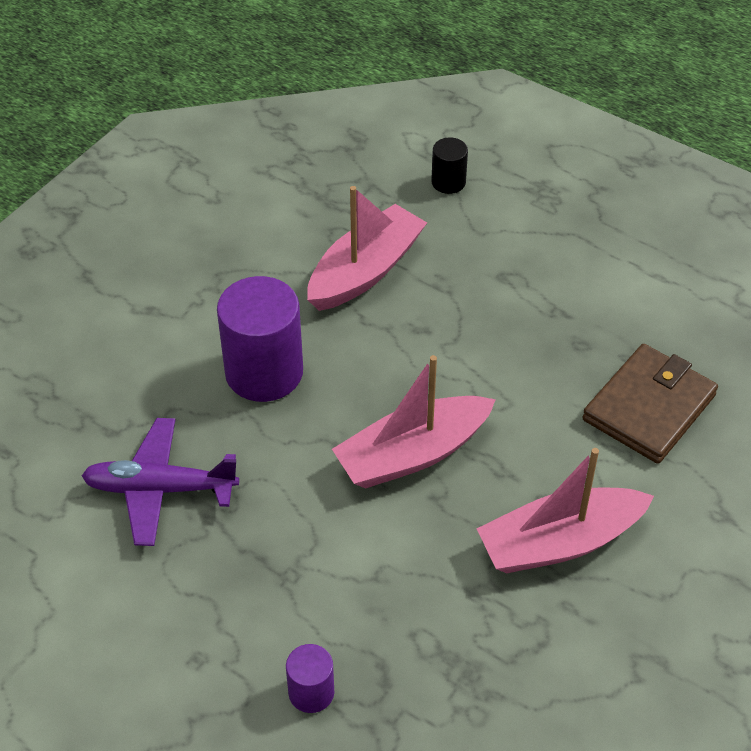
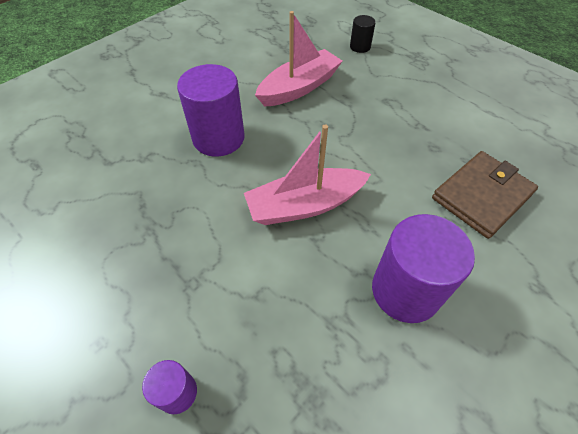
camera: 10 degrees right, 5 degrees up
purple plane [81,418,239,546] -> none
pink boat [476,448,654,573] -> purple cylinder [372,214,475,323]

